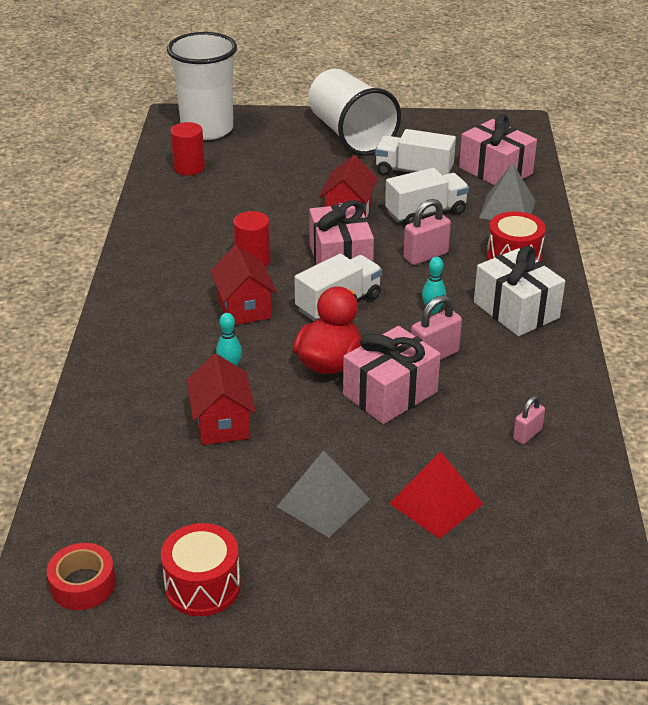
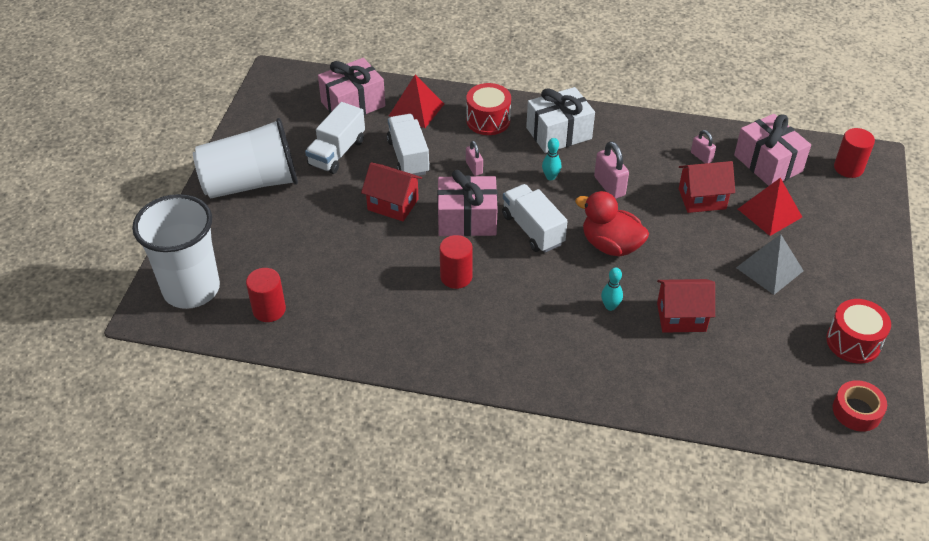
camera: 80 degrees left, 10 degrees up
red house [210,245,277,325] -> red house moved to [679,161,735,213]
pink gift [343,326,440,424] -> pink gift moved to [734,114,811,186]
pink padlock [403,199,451,265] -> pink padlock [466,141,483,176], size x0.62
grey pyramid [479,163,536,220] -> red pyramid [389,75,444,128]
none -> red cylinder [834,128,875,178]

